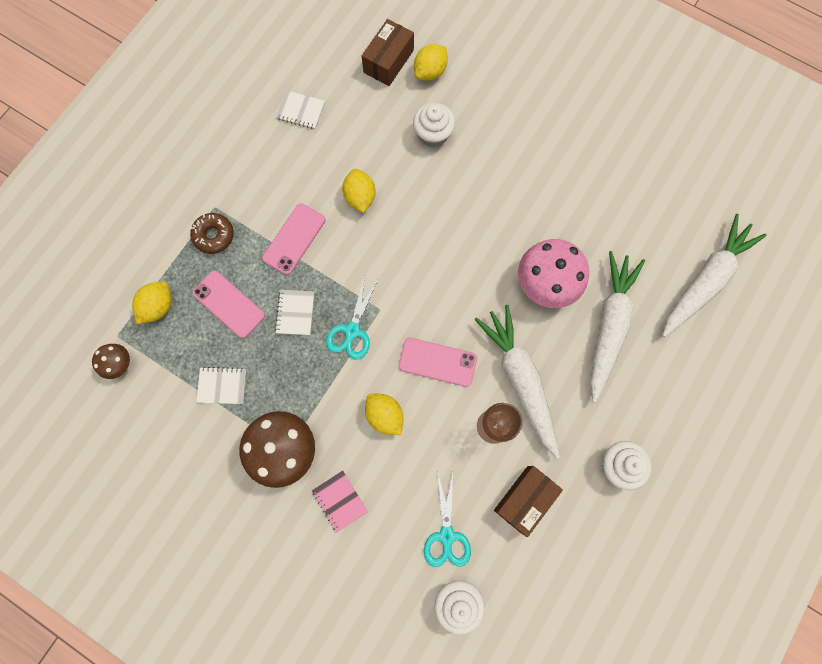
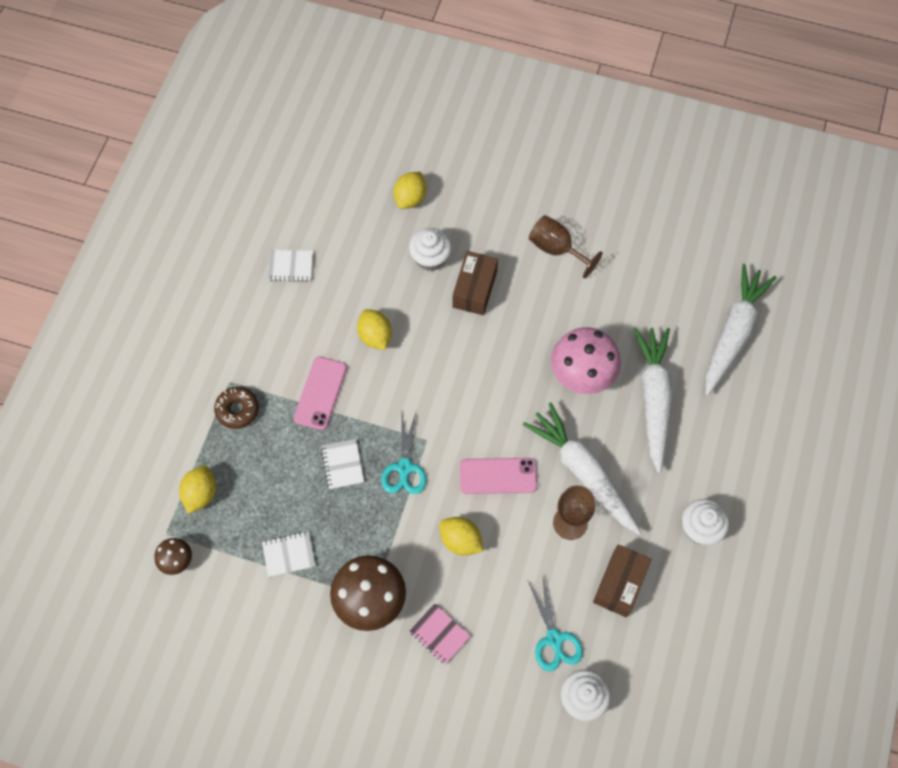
camera: 15 degrees left, 10 degrees down
pink phone [192,271,265,338] -> none
brown box [362,19,414,86] -> brown box moved to [453,251,498,315]
none -> brown goblet [529,215,603,279]

